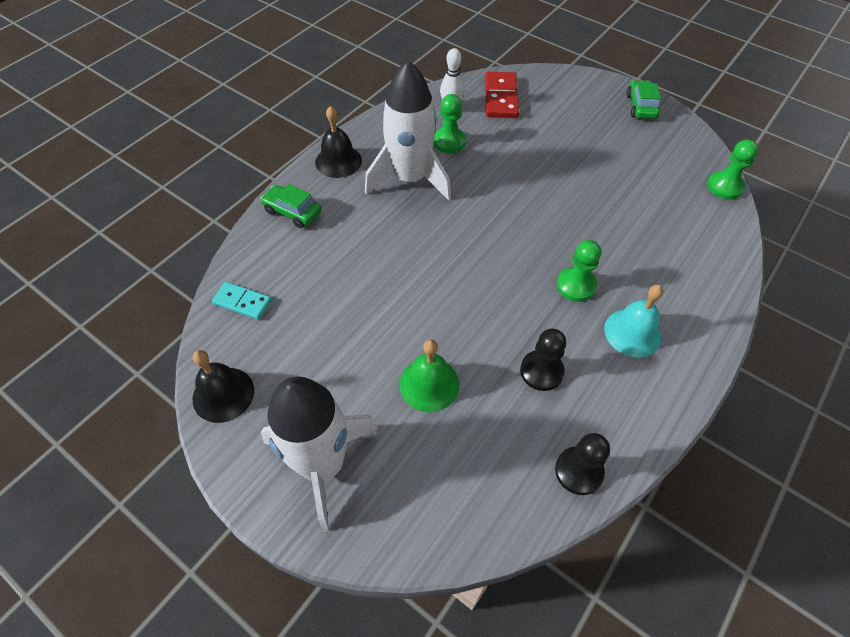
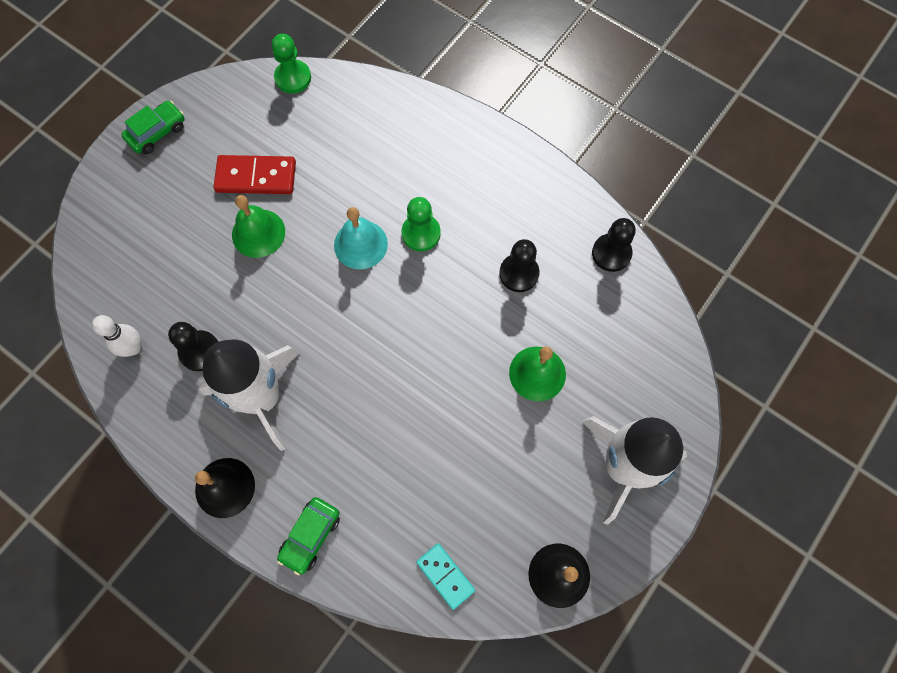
camera: 90 degrees left, 15 degrees up
turquoise domino [212,282,271,320] -> turquoise domino turned 60 degrees counterclockwise [416,543,475,610]
green pawn [434,94,466,153] -> black pawn [168,322,218,371]
red domino [485,72,519,118] -> red domino moved to [213,155,296,194]
turquoise bell [604,285,663,358] -> turquoise bell moved to [334,207,388,269]
green car [626,80,661,119] -> green car turned 135 degrees clockwise [121,101,185,154]
none -> green bell [232,195,285,258]

